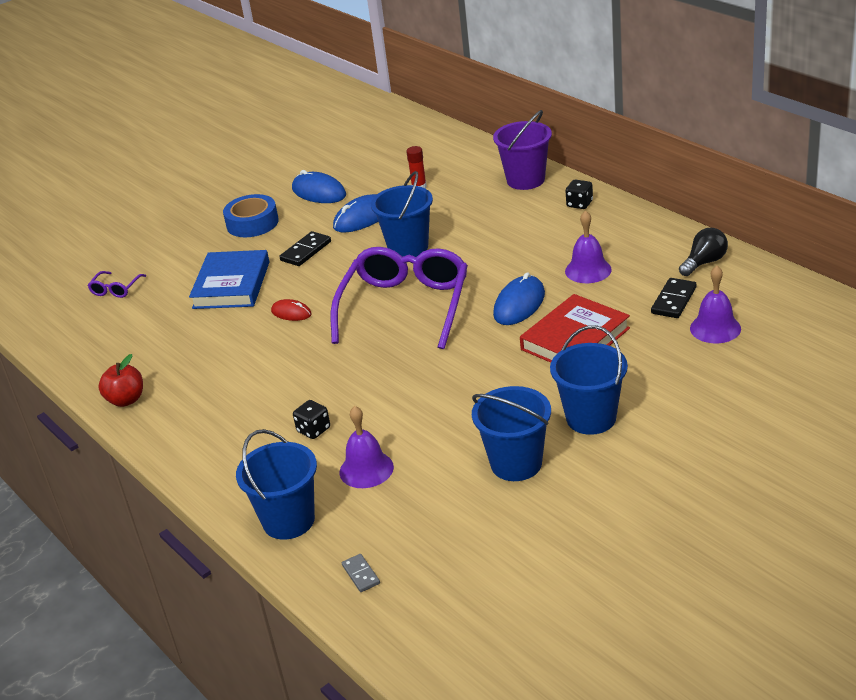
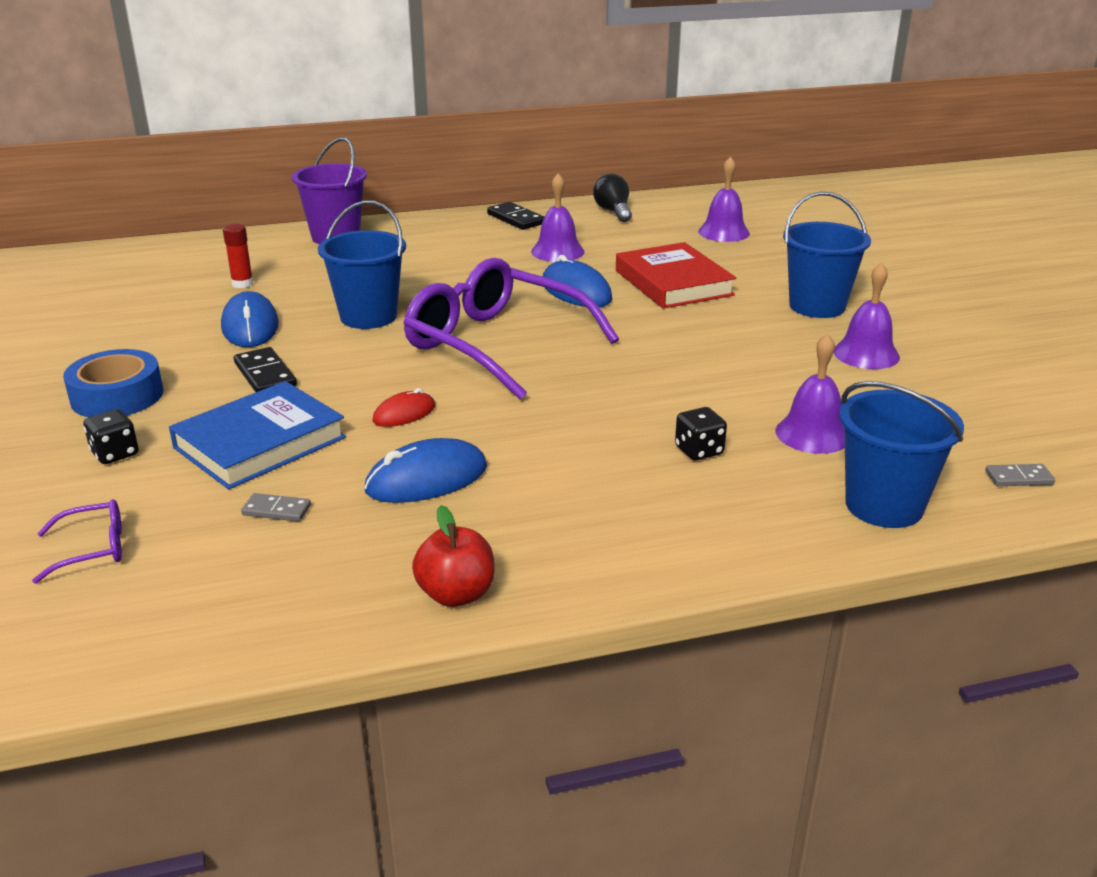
camera: 70 degrees left, 5 degrees down
purple glasses [88,271,146,298] -> purple glasses turned 60 degrees counterclockwise [32,499,122,584]
blue book [189,250,270,309] -> blue book turned 75 degrees counterclockwise [169,381,346,489]
blue mouse [292,170,346,203] -> blue mouse moved to [364,438,487,503]
blue bucket [472,386,551,481] -> purple bell [834,263,900,369]
black dice [566,180,593,209] -> black dice moved to [84,409,139,464]
black domino [651,278,696,318] -> black domino moved to [487,202,544,230]
none -> grey domino [241,493,311,522]

